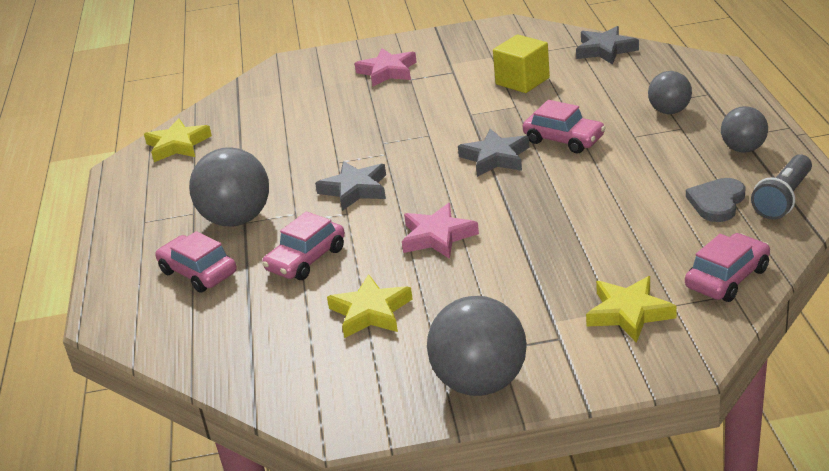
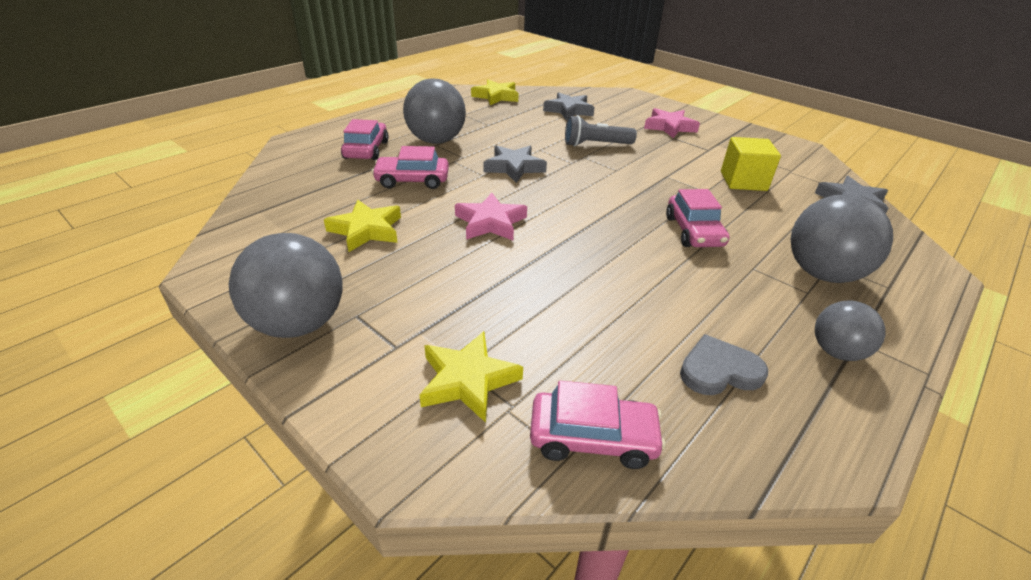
camera: 45 degrees right, 5 degrees up
grey star [458,129,530,177] -> grey star moved to [543,92,595,120]
grey ball [648,71,692,114] -> grey ball [791,194,893,283], size x1.71
grey flashlight [751,154,812,220] -> grey flashlight moved to [565,115,637,147]

